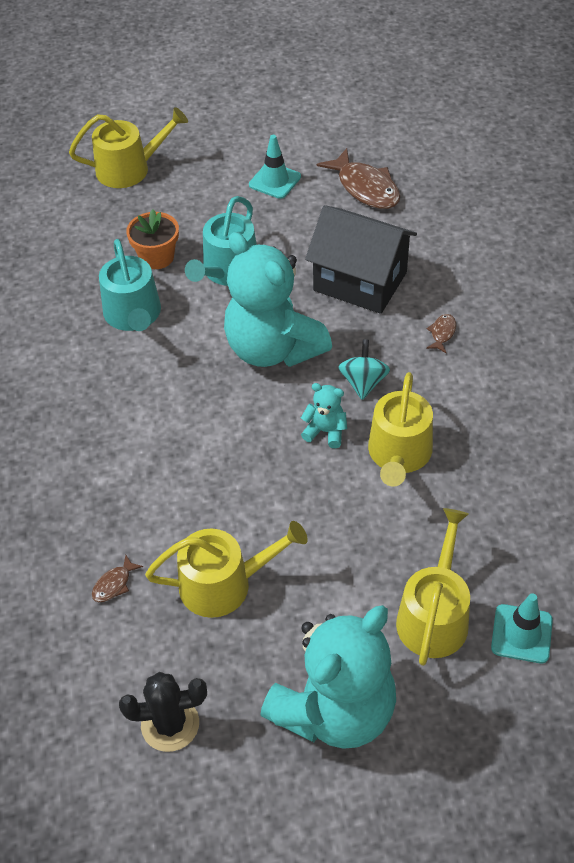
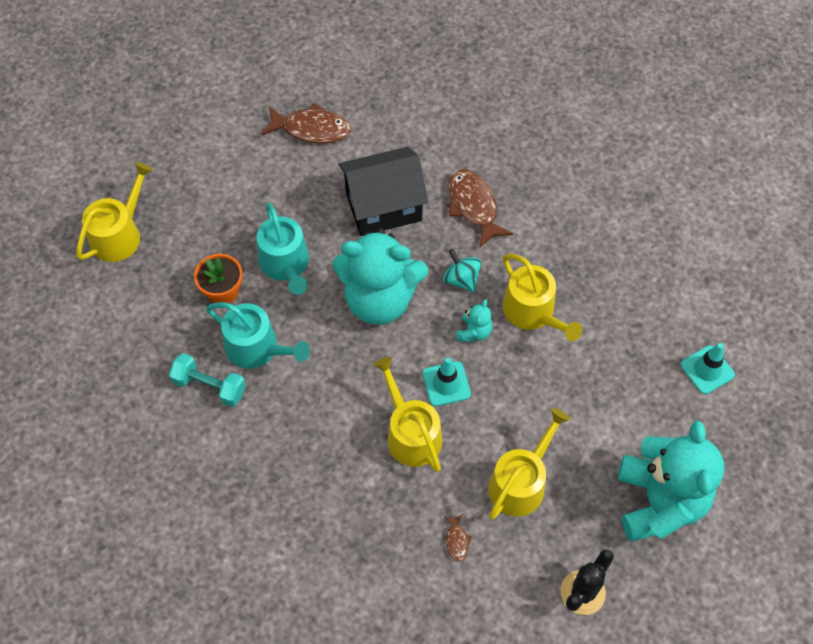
camera: 45 degrees left, 10 degrees up
turquoise traffic cone [249,135,301,199] -> turquoise traffic cone moved to [422,357,471,406]
turquoise teddy bear [301,383,347,448] -> turquoise teddy bear turned 135 degrees clockwise [456,299,492,342]
yellow watering can [396,508,470,666] -> yellow watering can moved to [373,357,442,472]
brown fish [426,314,456,353] -> brown fish [448,169,513,248], size x2.18
none -> turquoise dumbbell [169,353,246,407]

